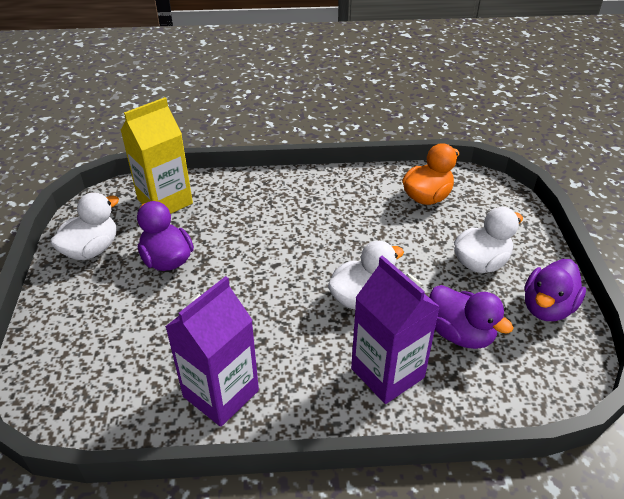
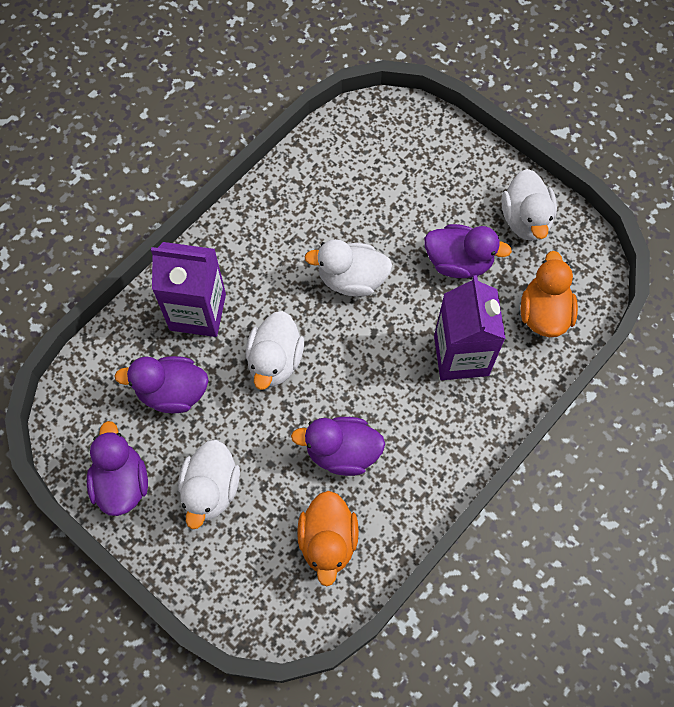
camera: 135 degrees right, 25 degrees up
yellow carton [120,97,193,214] -> orange duck [521,251,578,337]
purple carton [165,276,259,427] -> purple carton moved to [434,275,506,380]
none -> purple duck [291,417,385,476]
none -> white duck [305,239,392,297]

